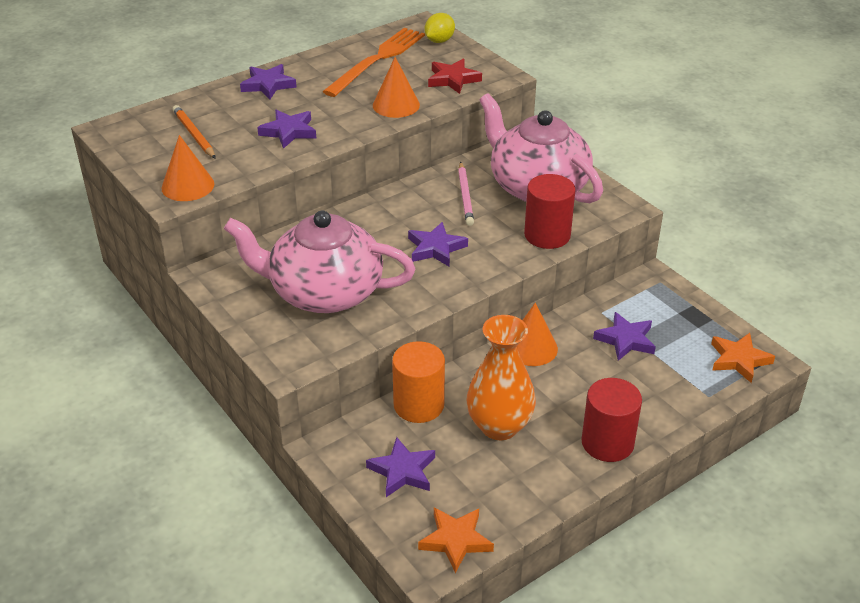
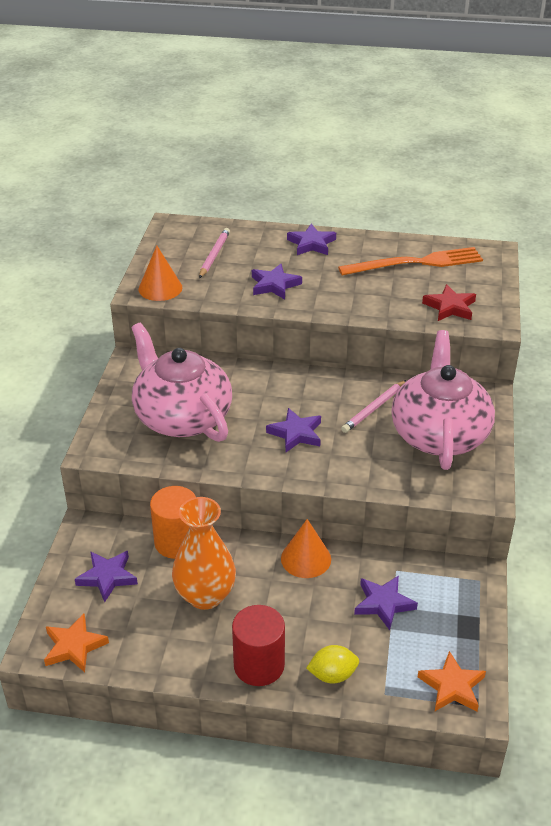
camera: 45 degrees right, 0 degrees up
orange pencil [173,105,216,159] -> pink pencil [199,228,230,279]
orange cone [373,57,420,118] -> none
yellow lemon [425,13,455,43] -> yellow lemon moved to [306,645,359,684]
red cylinder [524,174,576,249] -> none

